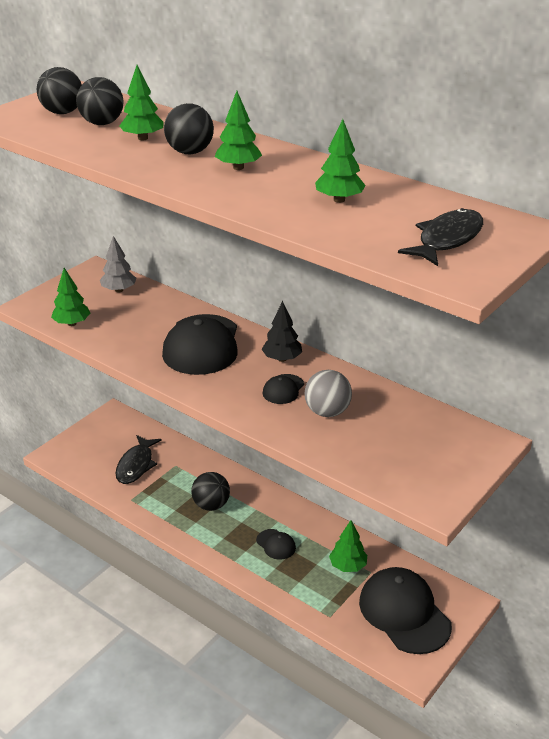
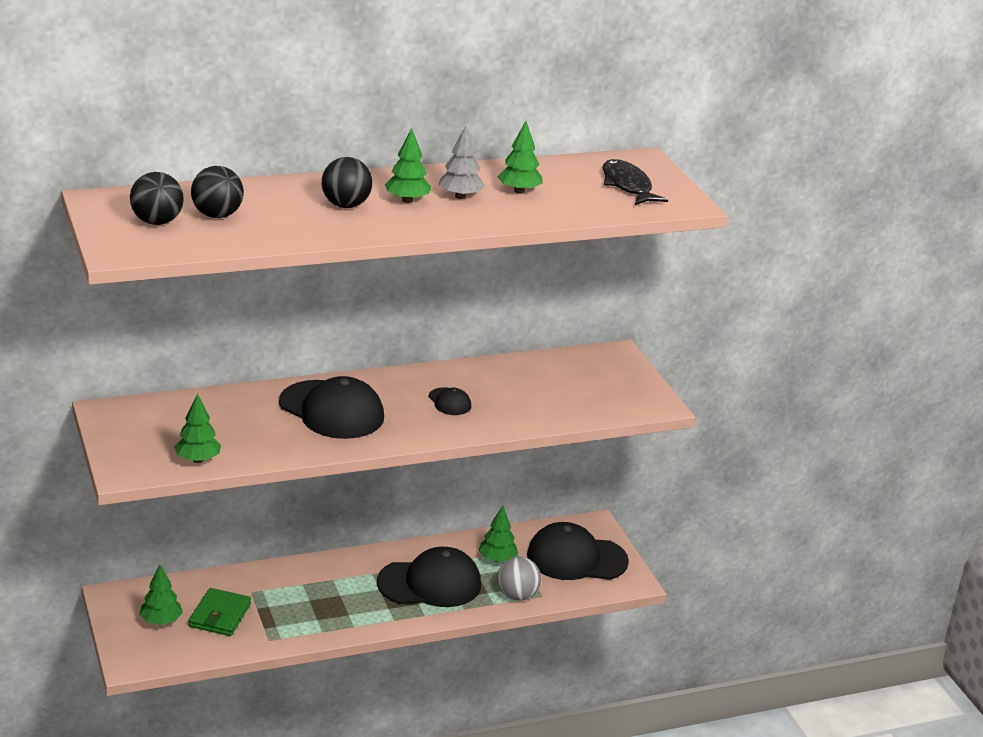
camera: 60 degrees left, 5 degrees down
grey tree [100,236,137,293] -> grey tree moved to [438,125,485,199]
black fish [115,435,161,484] -> green wallet [189,588,251,636]
green tree [119,65,164,140] -> green tree moved to [139,565,183,625]
black ball [191,472,230,511] -> none
black cap [256,529,296,560] -> black cap [377,547,481,607], size x2.21
black tree [262,301,302,362] -> none
grey ball [304,370,352,417] -> grey ball moved to [497,556,541,601]

